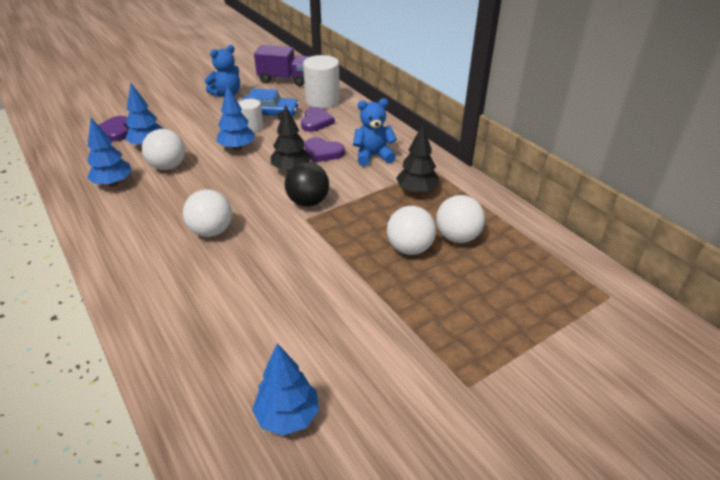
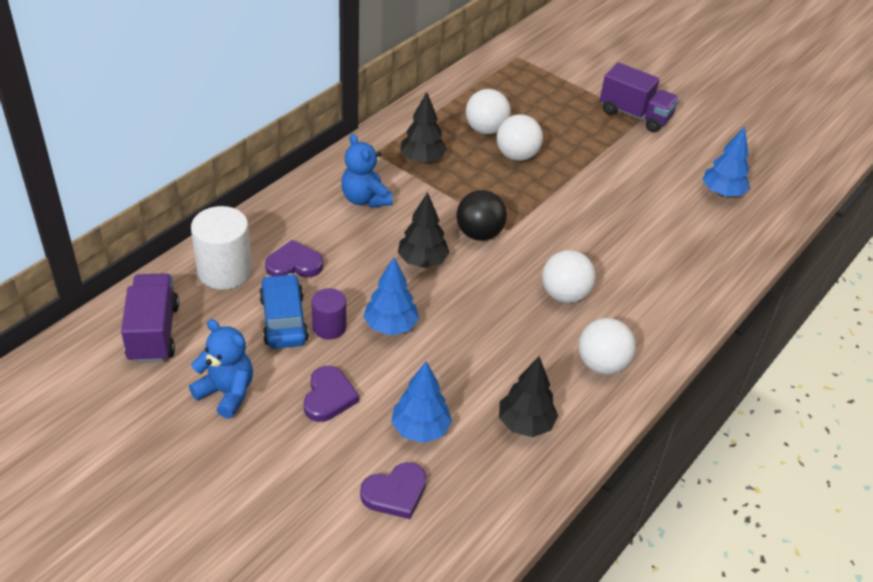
camera: 110 degrees left, 5 degrees up
blue tree [87,118,132,187] -> black tree [499,356,558,437]
white ball [142,129,185,170] -> white ball moved to [579,318,636,375]
white cylinder [239,99,263,132] -> purple cylinder [312,288,346,340]
purple heart [305,137,345,162] -> purple heart moved to [304,366,359,422]
none -> purple truck [600,62,679,132]

